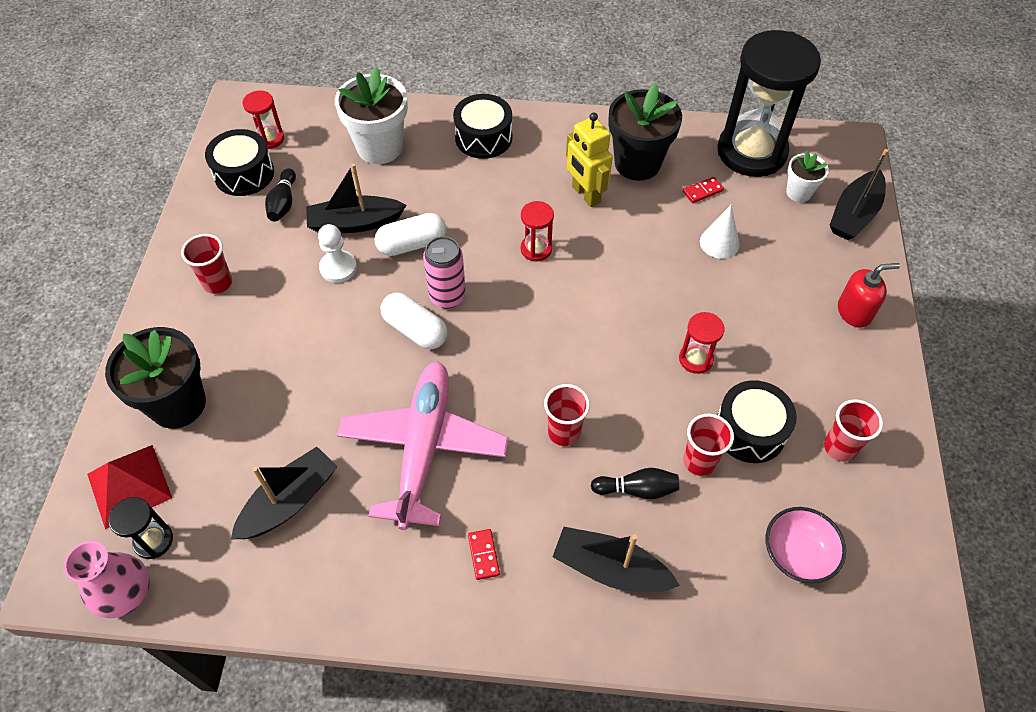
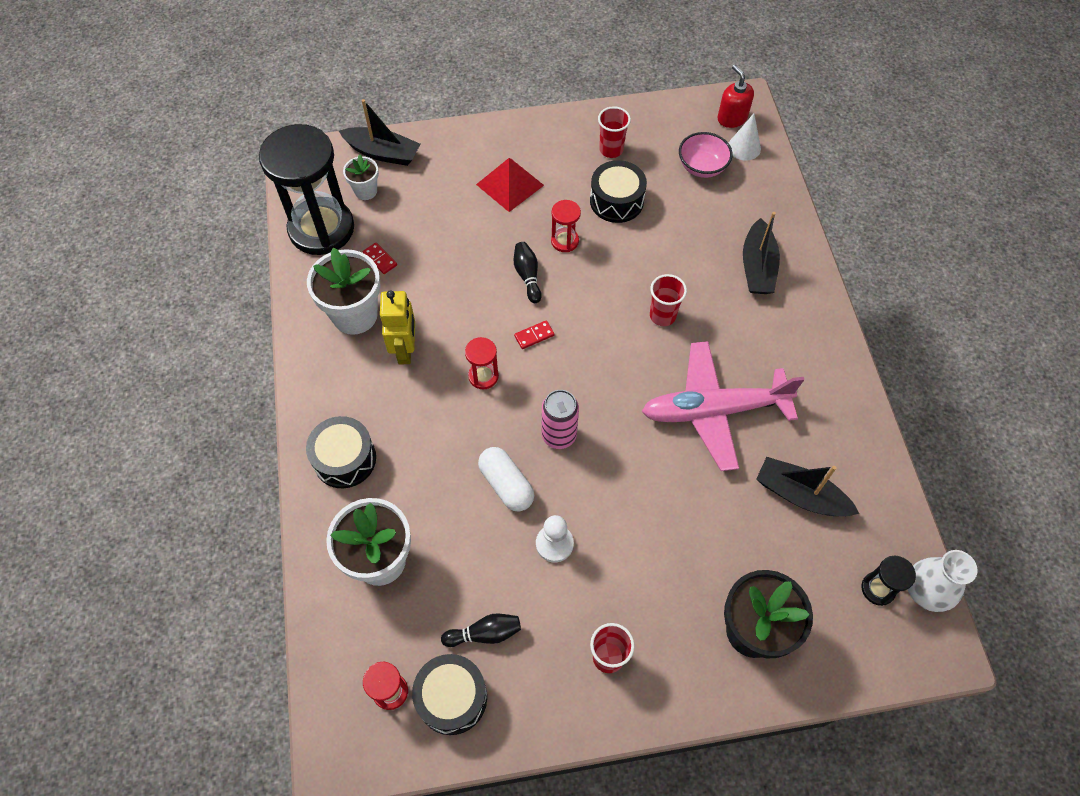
camera: 105 degrees left, 5 degrees up
pink vase [64,541,149,618] -> white vase [908,550,977,612]
red pyramid [87,445,172,529] -> red pyramid moved to [476,158,544,212]
black boat [306,164,406,233] -> none
white capsule [381,293,447,349] -> none
red domino [468,529,500,580] -> red domino moved to [514,320,554,349]
yellow robot [566,113,613,207] -> yellow robot turned 45 degrees counterclockwise [380,290,415,365]
black bowling pin [591,468,679,499] -> black bowling pin moved to [514,242,542,303]
black flower pot [608,83,682,181] -> white flower pot [307,248,381,335]
red cup [683,414,734,476] -> none
white cone [700,205,740,259] -> white cone moved to [729,113,761,160]
red soap dispenser [838,263,900,328] -> red soap dispenser moved to [717,65,754,128]

